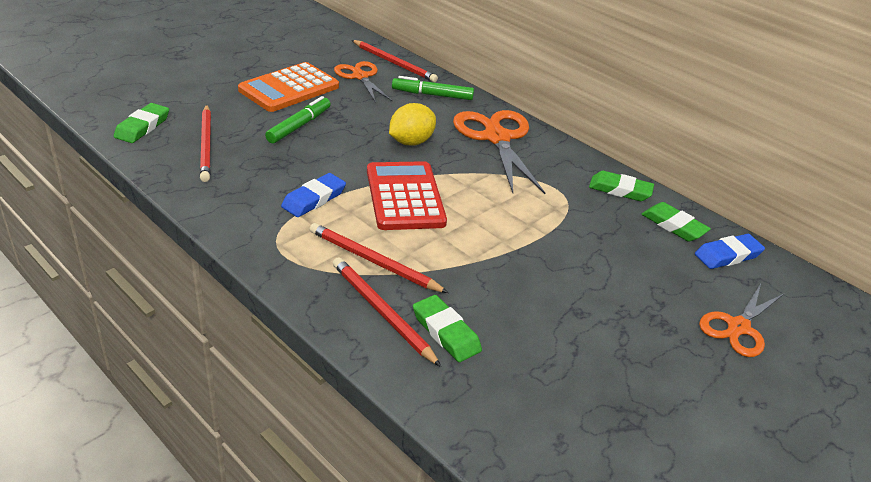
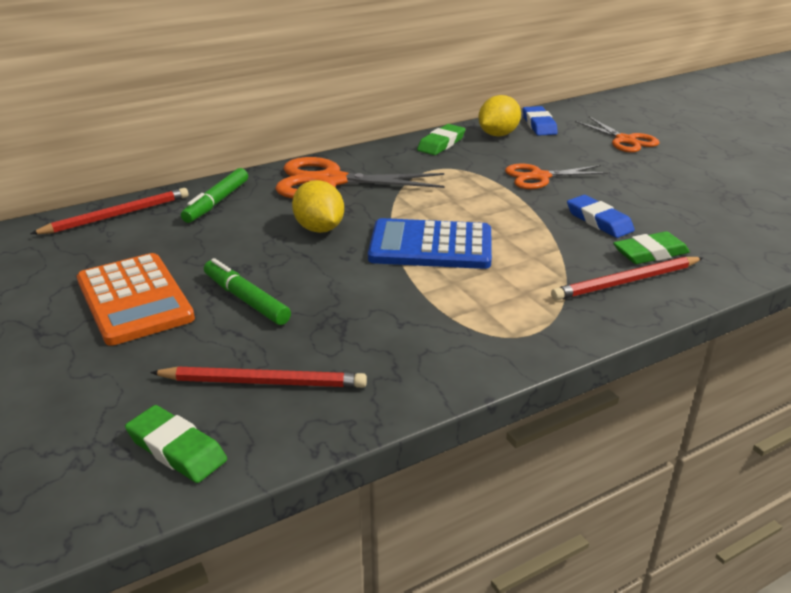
camera: 70 degrees left, 5 degrees down
blue eraser [281,173,346,217] -> blue eraser moved to [567,195,635,238]
red pencil [309,223,448,293] -> none
orange scissors [334,61,393,103] -> orange scissors moved to [505,164,610,189]
red calculator [367,161,447,230] -> blue calculator [368,218,492,269]
green eraser [642,202,711,242] -> yellow lemon [478,95,521,136]

